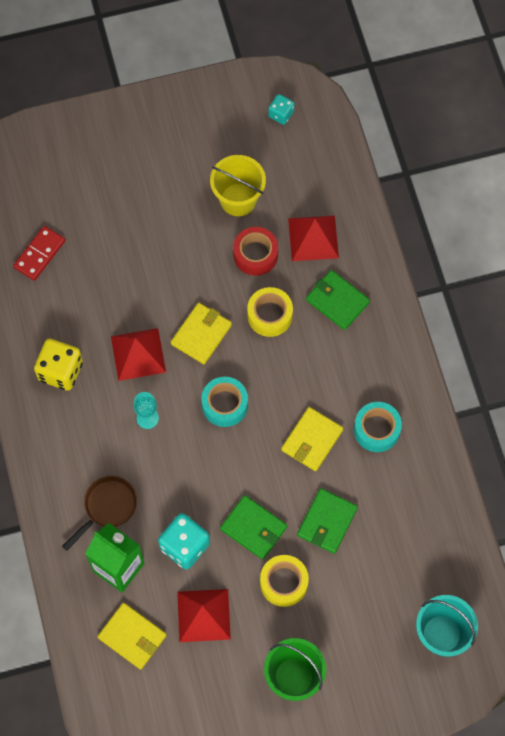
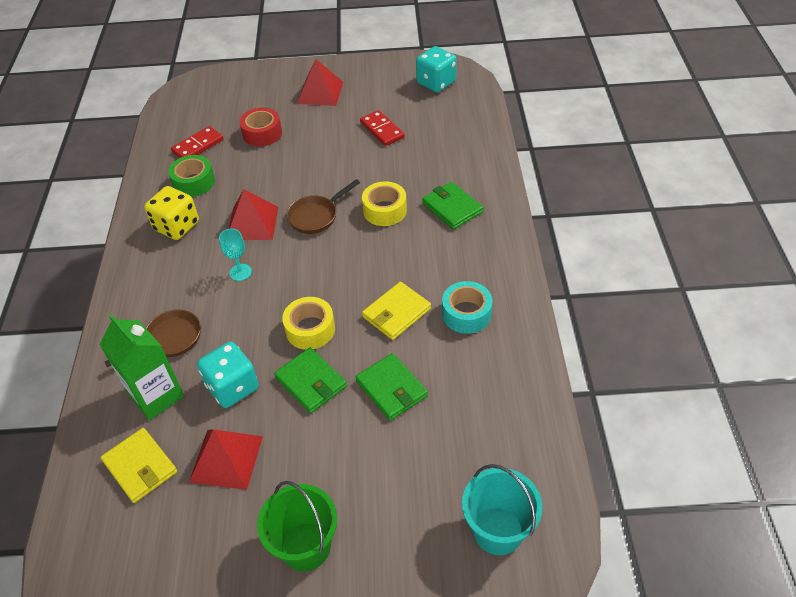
camera: 15 degrees right, 20 degrees down
yellow wallet [171,303,232,364] -> brown pan [287,179,360,234]
turquoise tape [201,377,248,427] -> none
yellow bucket [210,155,266,216] -> red domino [360,110,405,146]
red tape [233,227,278,276] -> red tape moved to [239,108,282,147]
yellow tape [260,555,309,607] -> yellow tape moved to [282,297,335,350]
turquoise dice [268,94,294,125] -> turquoise dice [416,46,457,92], size x1.74
red pyramid [288,216,339,261] -> red pyramid moved to [297,59,343,106]
green wallet [297,488,358,554] -> green wallet turned 75 degrees counterclockwise [356,353,428,421]
none -> green tape [168,155,215,197]

